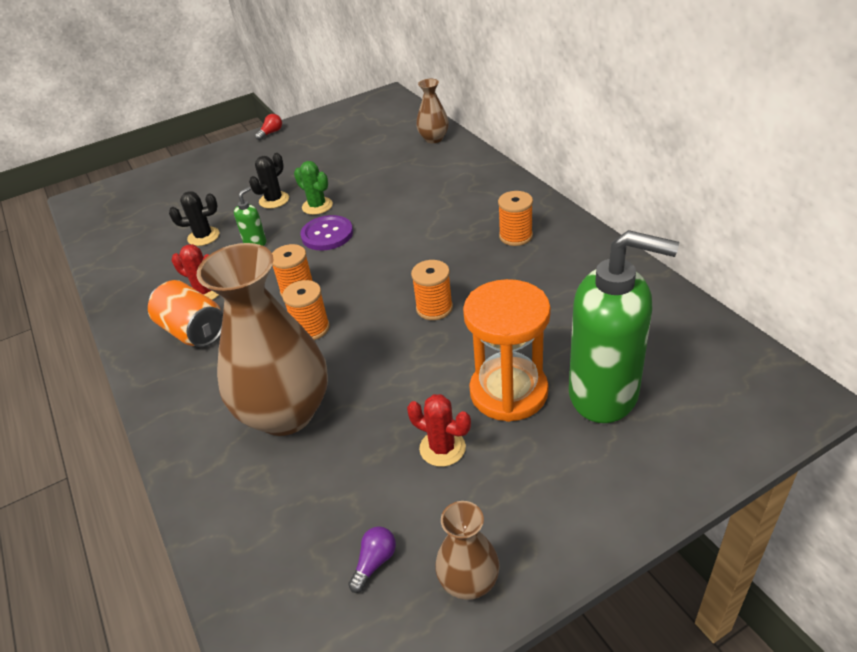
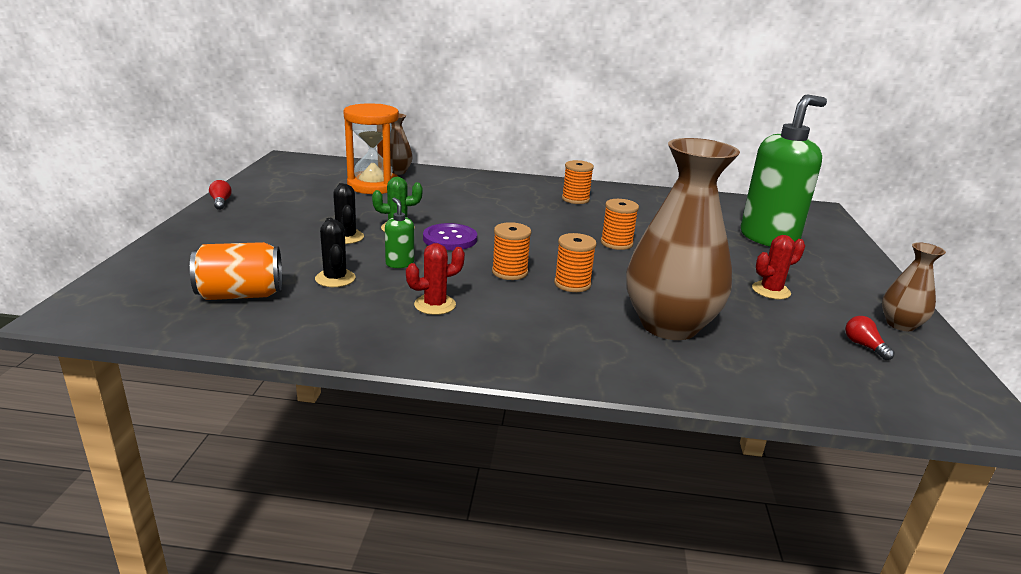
camera: 60 degrees left, 15 degrees down
orange can [148,280,223,347] -> orange can moved to [190,242,282,300]
black cactus [169,191,220,246] -> black cactus turned 45 degrees counterclockwise [315,218,356,287]
purple light bulb [348,526,396,593] -> red light bulb [845,316,895,360]
orange hourglass [463,279,551,422] -> orange hourglass moved to [344,103,399,194]

